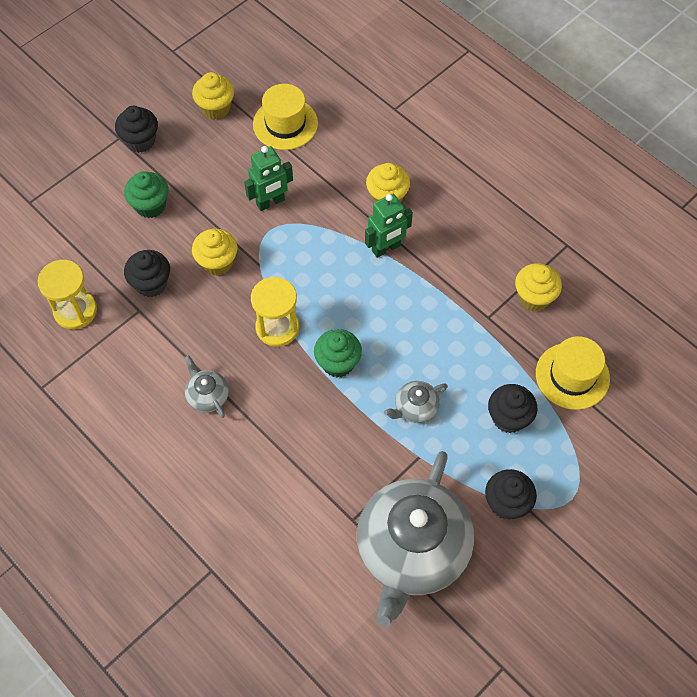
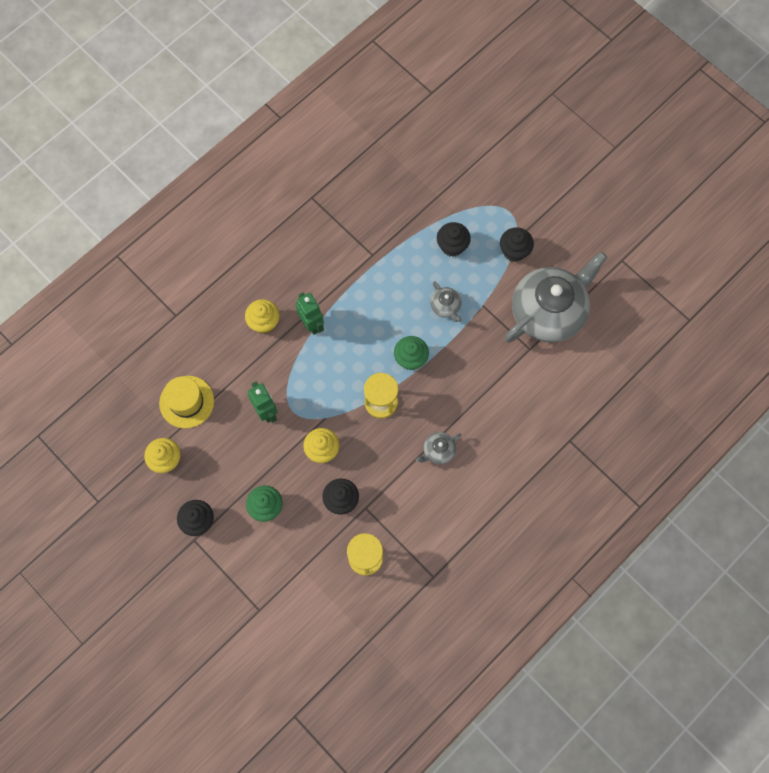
camera: 90 degrees left, 10 degrees up
grey teapot [357,451,474,627] -> grey teapot turned 60 degrees counterclockwise [505,252,607,343]
yellow cupcake [515,263,562,311] -> none
yellow hat [536,336,610,410] -> none

